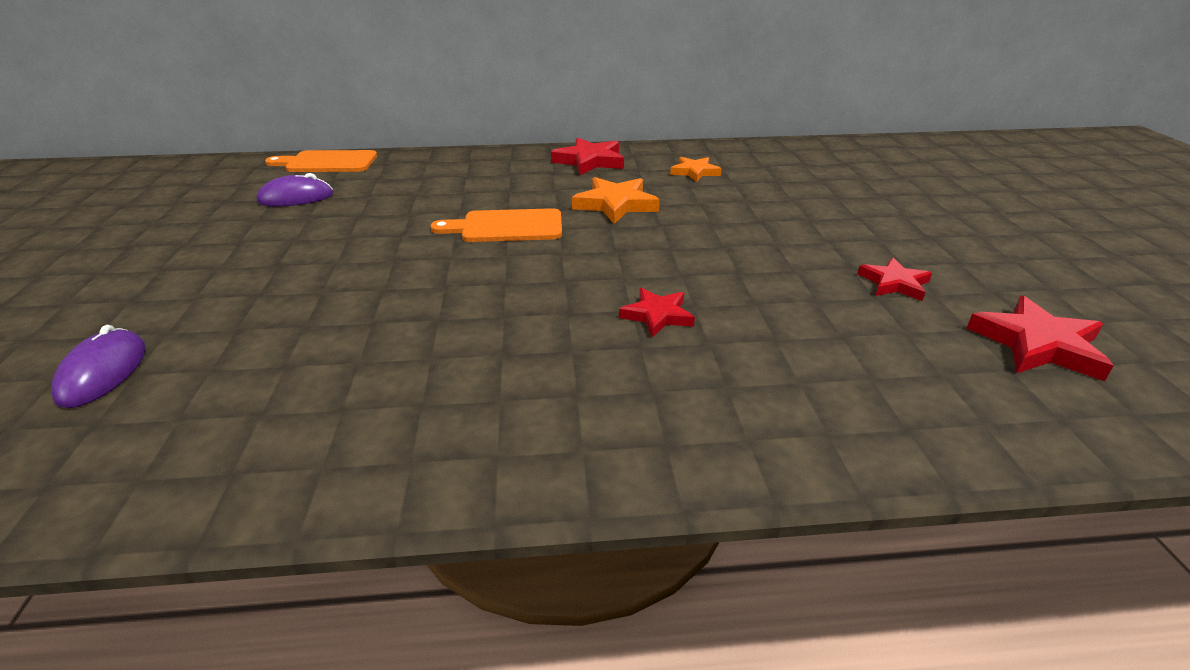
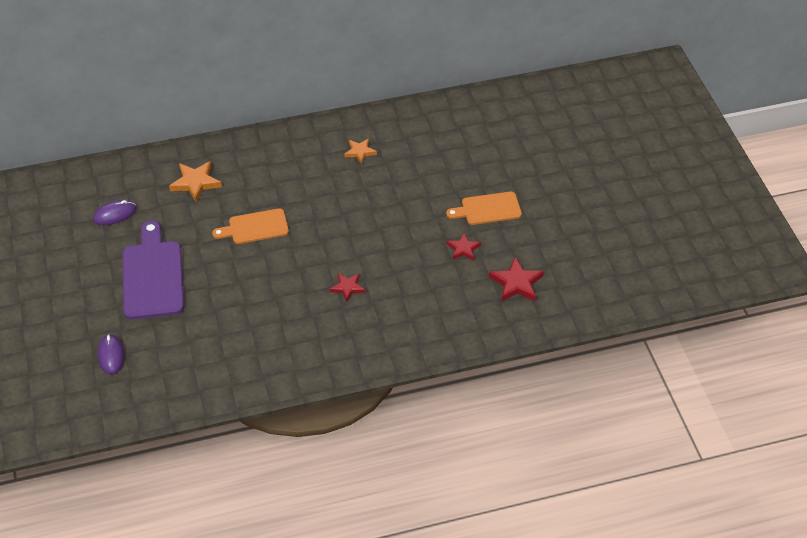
camera: 10 degrees left, 15 degrees up
orange cutting board [265,150,377,172] -> orange cutting board moved to [446,192,522,225]
red star [551,138,624,175] -> none
orange star [572,177,660,224] -> orange star moved to [169,161,222,202]
none -> purple cutting board [122,221,184,319]

